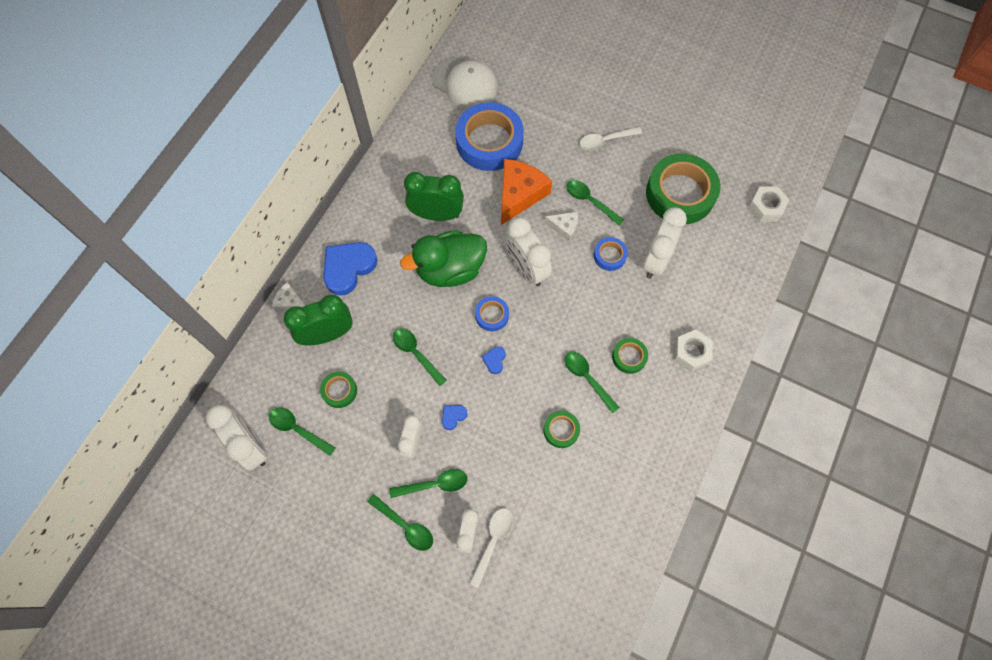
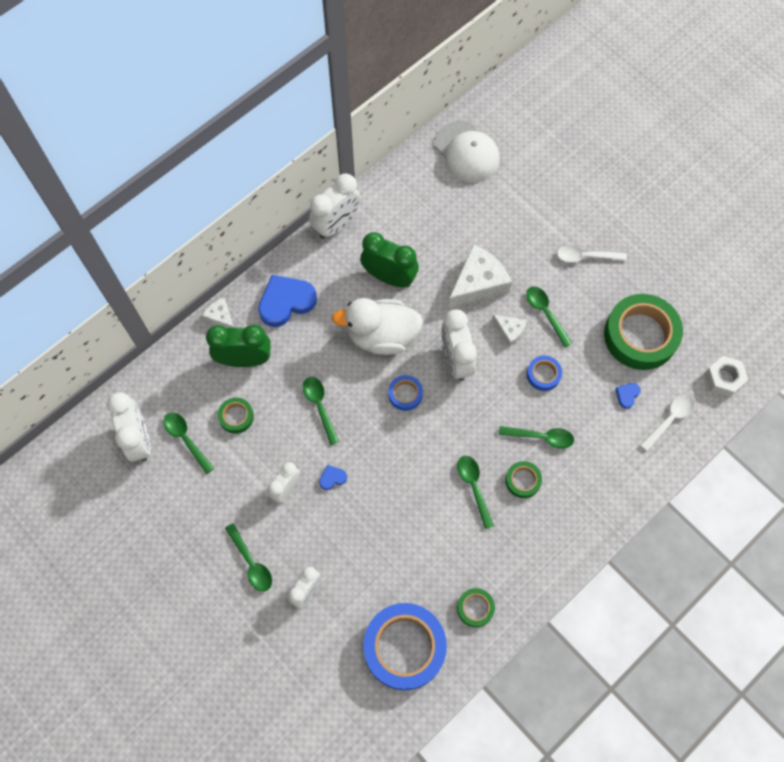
camera: 20 degrees right, 0 degrees up
green spoon [389,469,468,498] -> green spoon moved to [499,426,574,449]
green duck [400,230,487,287] -> white duck [332,298,423,355]
blue tape [455,102,524,171] -> blue tape moved to [363,603,447,690]
white spoon [469,508,513,588] -> white spoon moved to [640,394,695,451]
blue heart [482,347,506,374] -> blue heart moved to [616,383,641,409]
orange cheese [501,159,552,225] -> white cheese [448,244,512,308]
green tape [544,411,580,448] -> green tape moved to [457,588,495,627]
white clock [643,207,687,279] -> white clock moved to [309,174,361,239]
white nut [674,329,713,372] -> none

